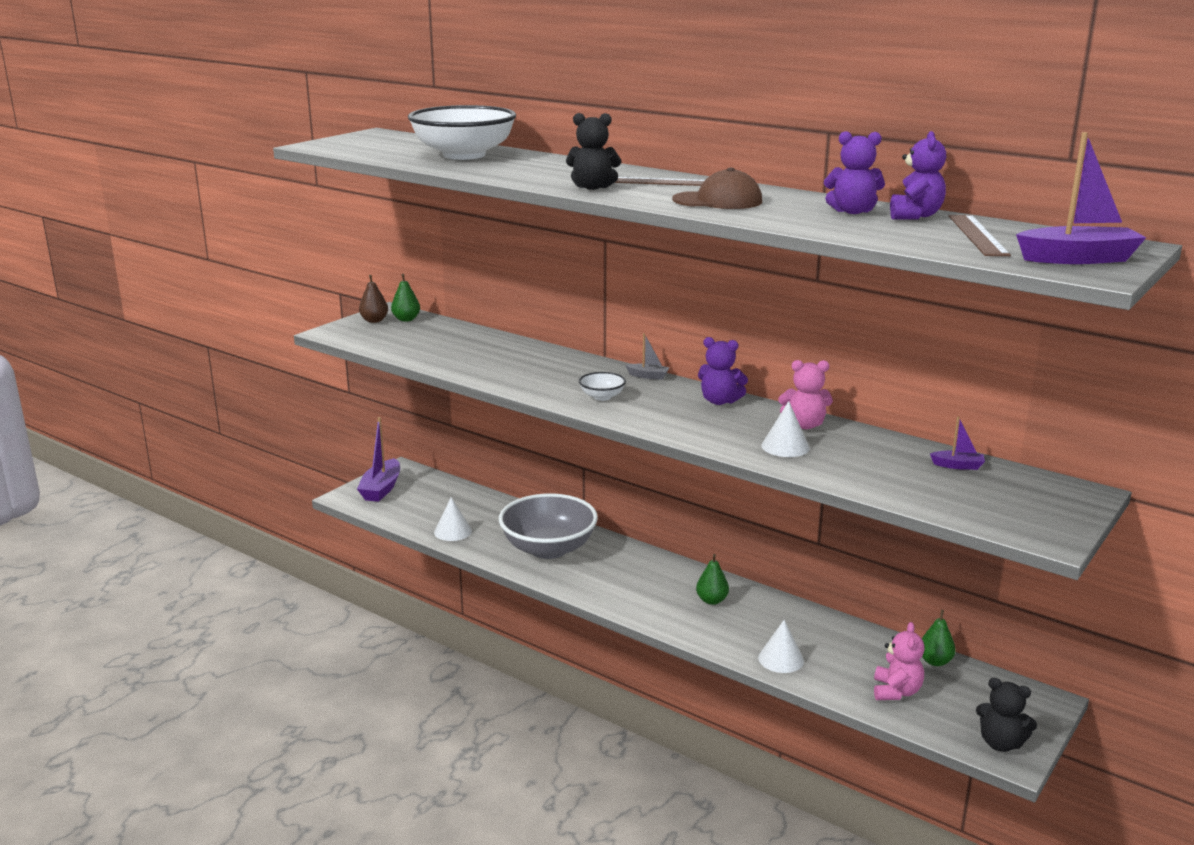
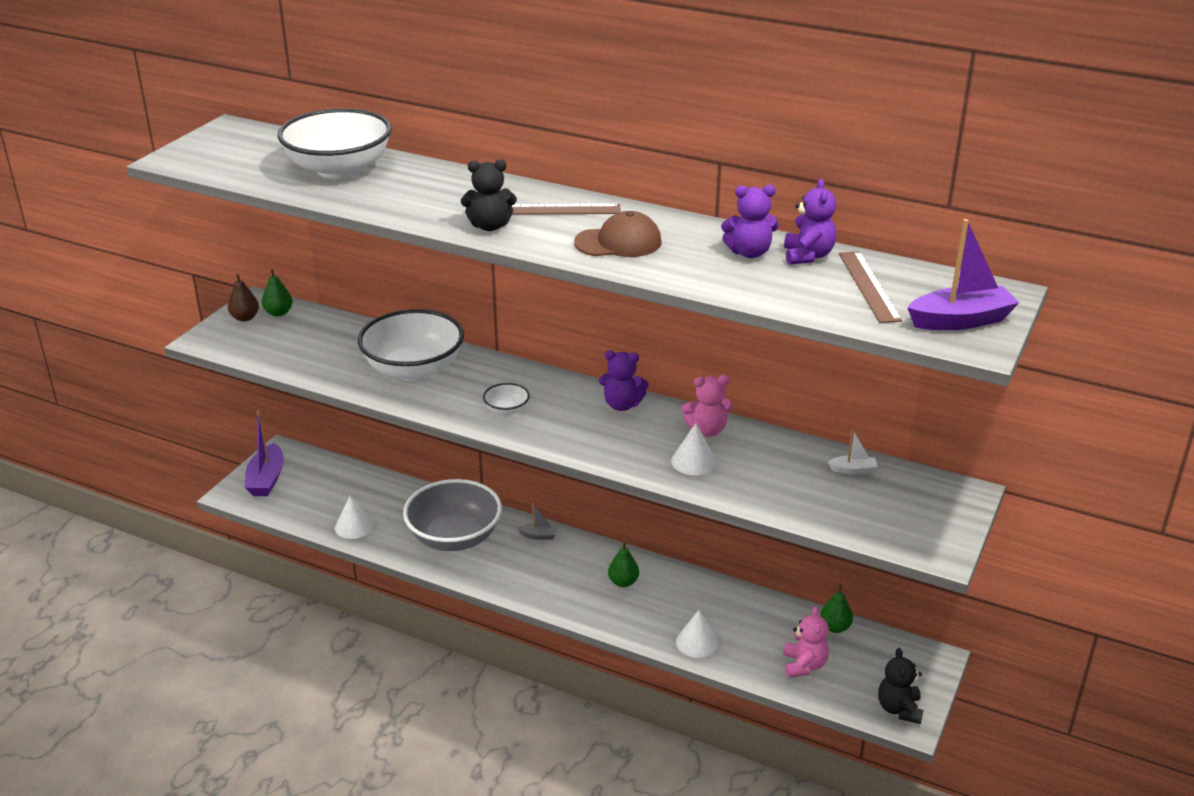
camera: 10 degrees left, 10 degrees up
grey boat [626,333,670,380] -> grey boat moved to [517,503,558,540]
purple boat [930,416,985,470] -> white boat [828,429,878,474]
black teddy bear [976,678,1037,752] -> black teddy bear turned 75 degrees clockwise [878,648,923,724]
none -> white bowl [358,309,464,381]

